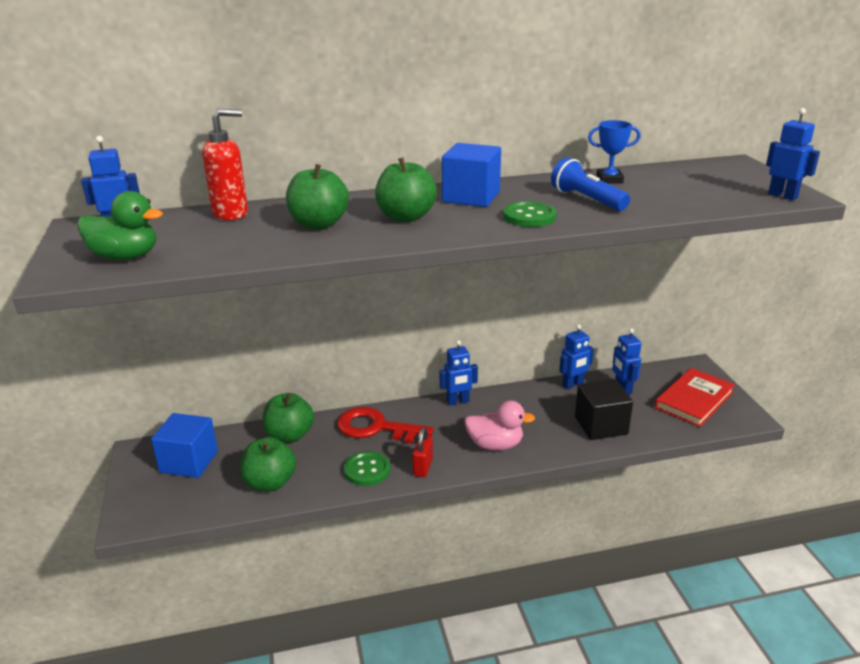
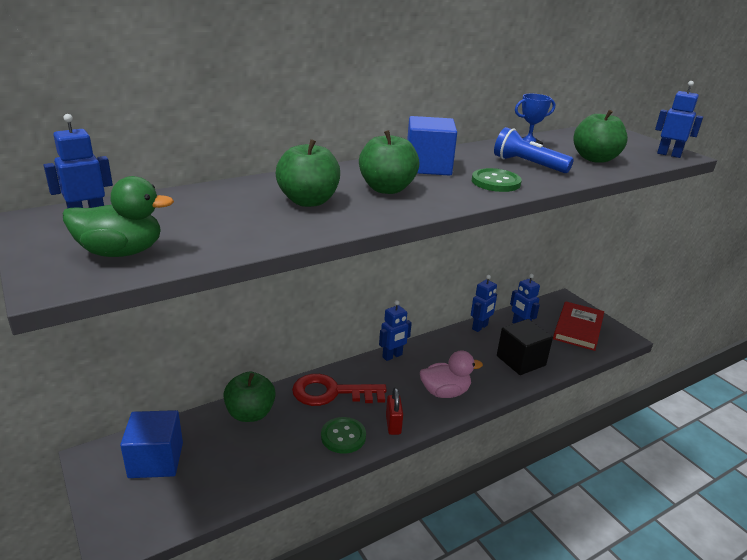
camera: 20 degrees left, 0 degrees up
red soap dispenser [202,109,248,220] -> none
green apple [240,437,296,492] -> green apple moved to [574,110,628,163]

